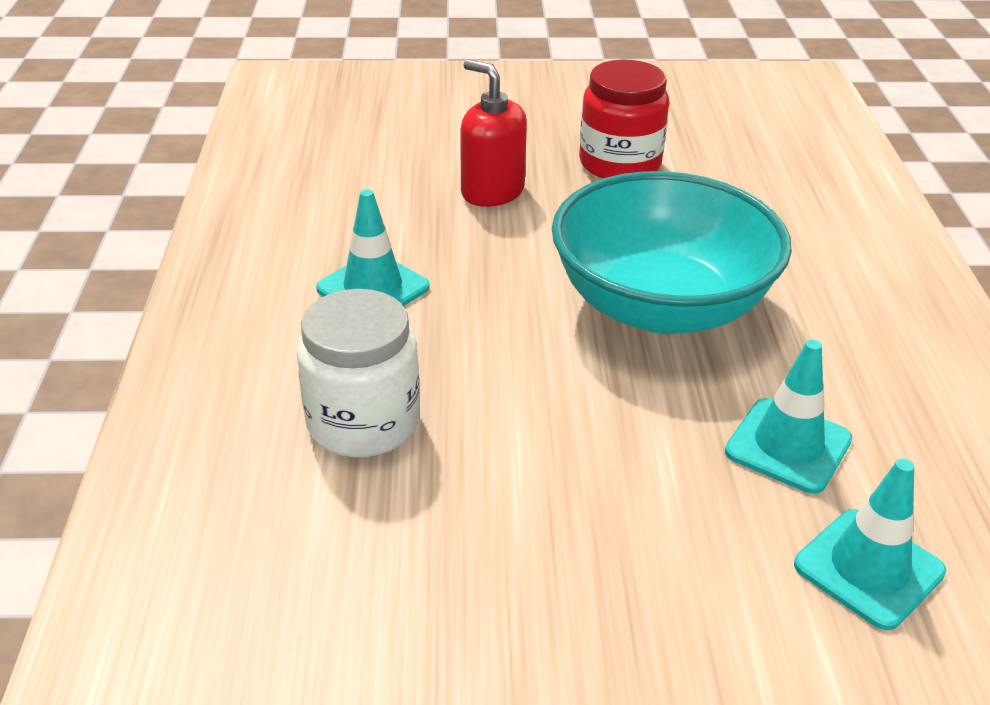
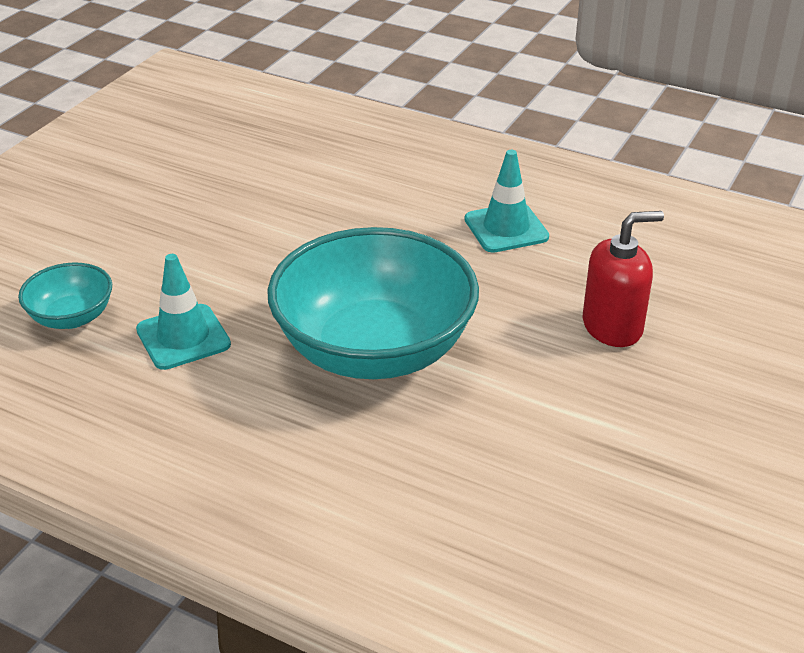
camera: 120 degrees right, 0 degrees up
white jar [297,289,420,457] -> none
red jar [579,60,669,178] -> none
turquoise traffic cone [794,458,946,630] -> turquoise bowl [18,263,112,329]

